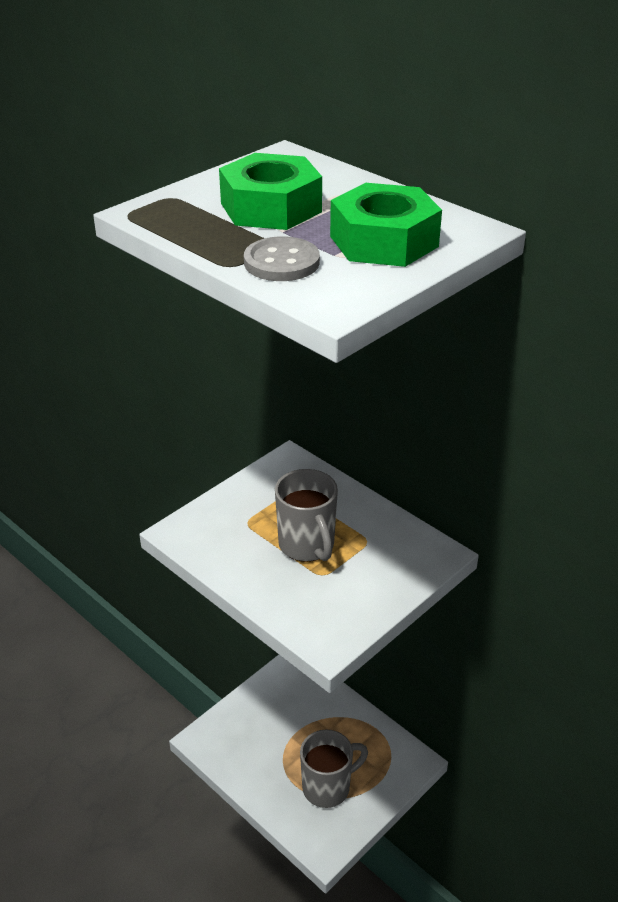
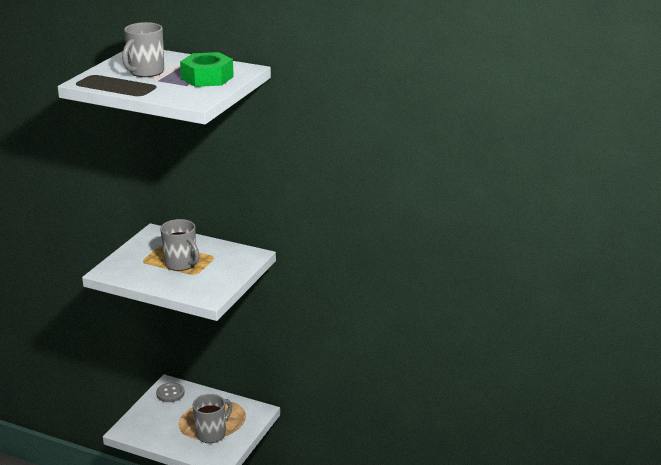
camera: 20 degrees left, 10 degrees down
green nut [219,153,322,230] -> grey mug [122,22,164,77]
grey button [244,236,320,281] -> grey button moved to [156,382,185,402]

